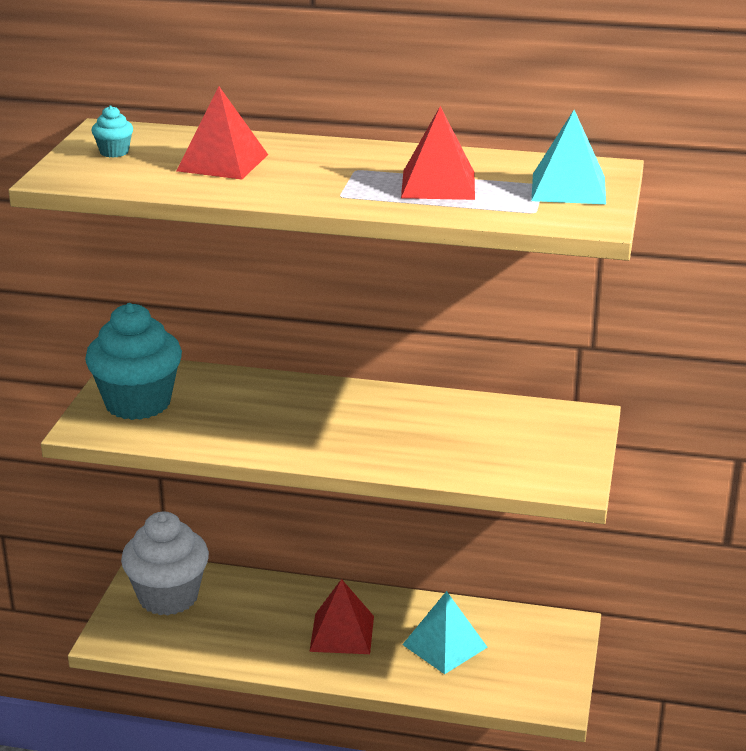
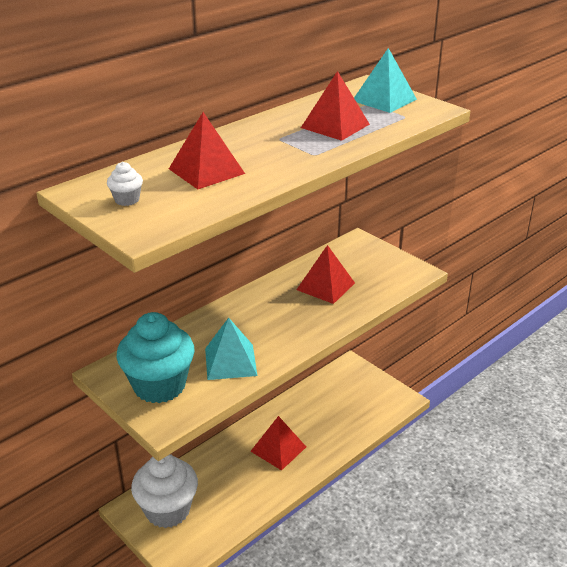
camera: 55 degrees left, 5 degrees up
turquoise cupcake [92,105,133,158] -> white cupcake [107,162,143,206]
turquoise pyramid [402,591,488,674] -> turquoise pyramid moved to [205,318,257,380]
none -> red pyramid [296,245,355,304]

